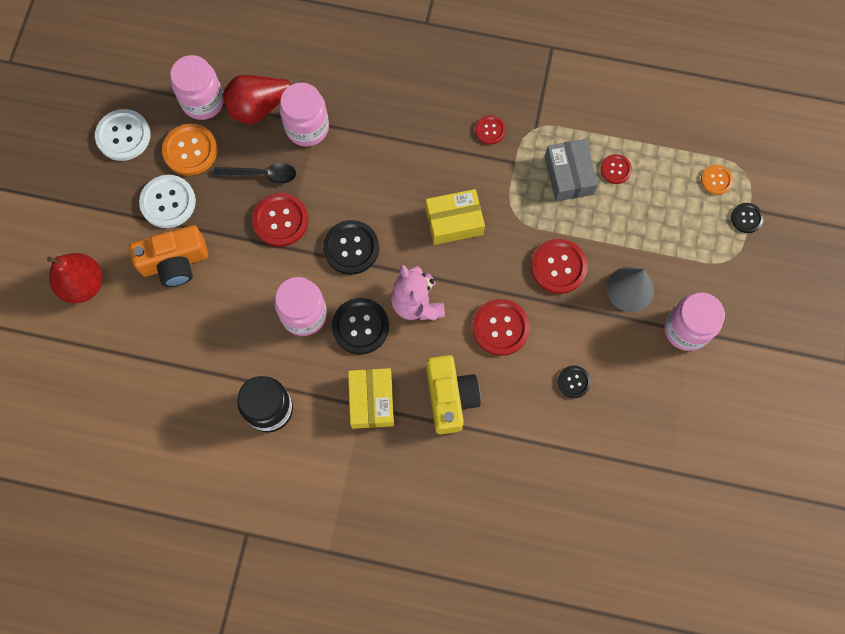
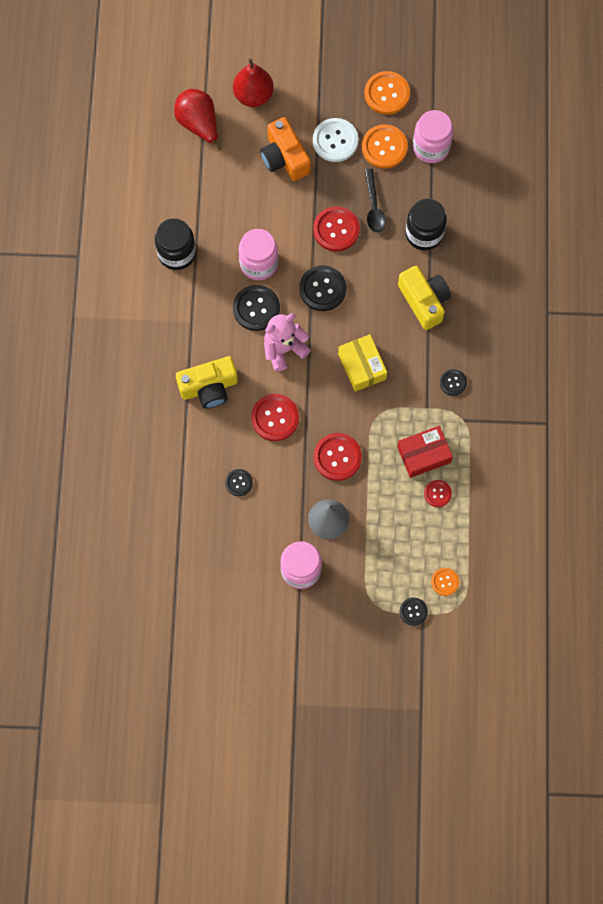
camera: 80 degrees right, 0 degrees up
white button [95,109,151,161] -> orange button [365,71,410,114]
red pear [223,75,304,124] -> red pear moved to [174,89,221,151]
pink jar [279,82,329,147] -> black jar [406,198,447,251]
yellow box [348,368,394,429] -> none
red button [475,115,506,145] -> black button [440,369,467,396]
grey box [545,139,598,202] -> red box [397,426,453,478]
none -> yellow camera [398,266,451,330]

